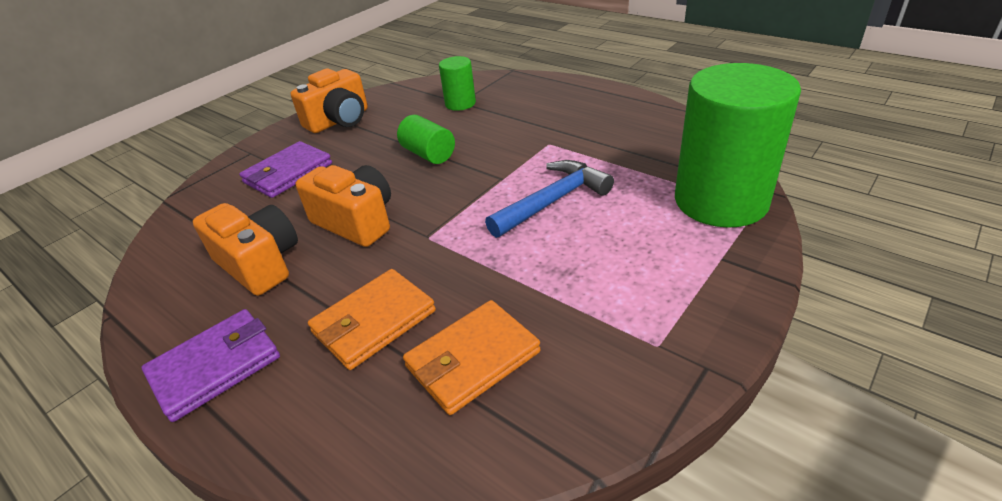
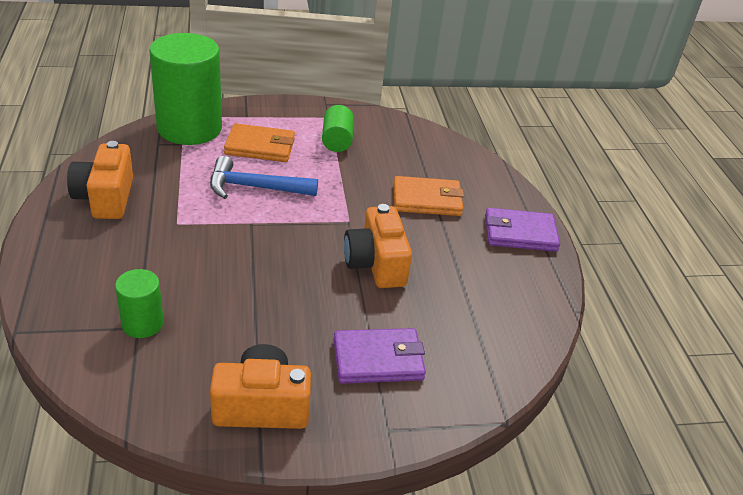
camera: 145 degrees left, 0 degrees up
orange camera [193,203,298,296] -> orange camera moved to [67,141,133,219]
green cylinder [397,115,455,164] -> green cylinder moved to [322,105,354,152]
orange wallet [403,300,541,415] -> orange wallet moved to [224,123,295,162]

